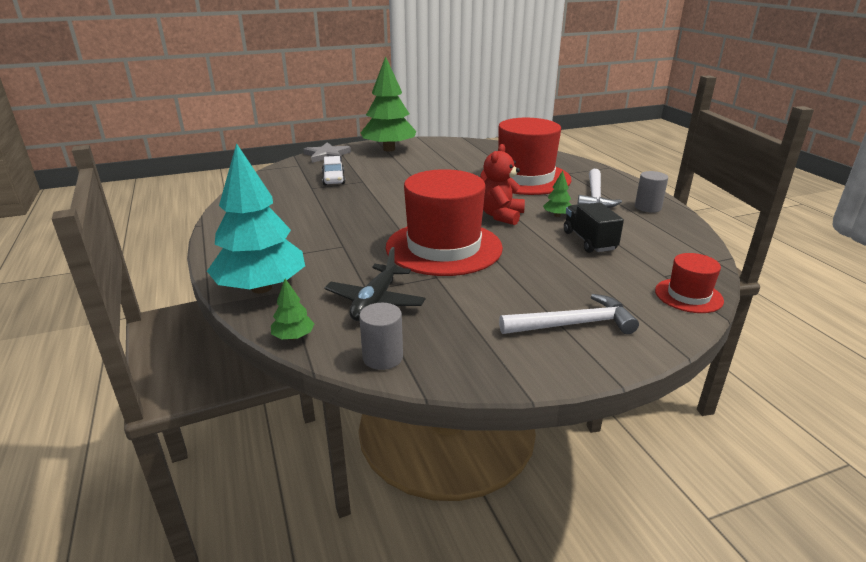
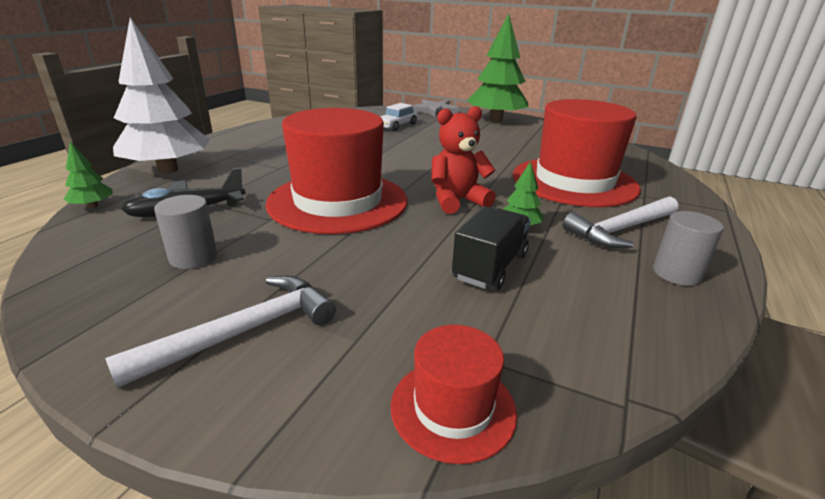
camera: 45 degrees right, 0 degrees up
turquoise tree [207,143,305,293] -> white tree [113,17,210,174]
grey cylinder [359,303,403,370] -> grey cylinder moved to [154,195,217,269]
white hammer [499,294,639,334] -> white hammer turned 75 degrees counterclockwise [105,275,336,388]

